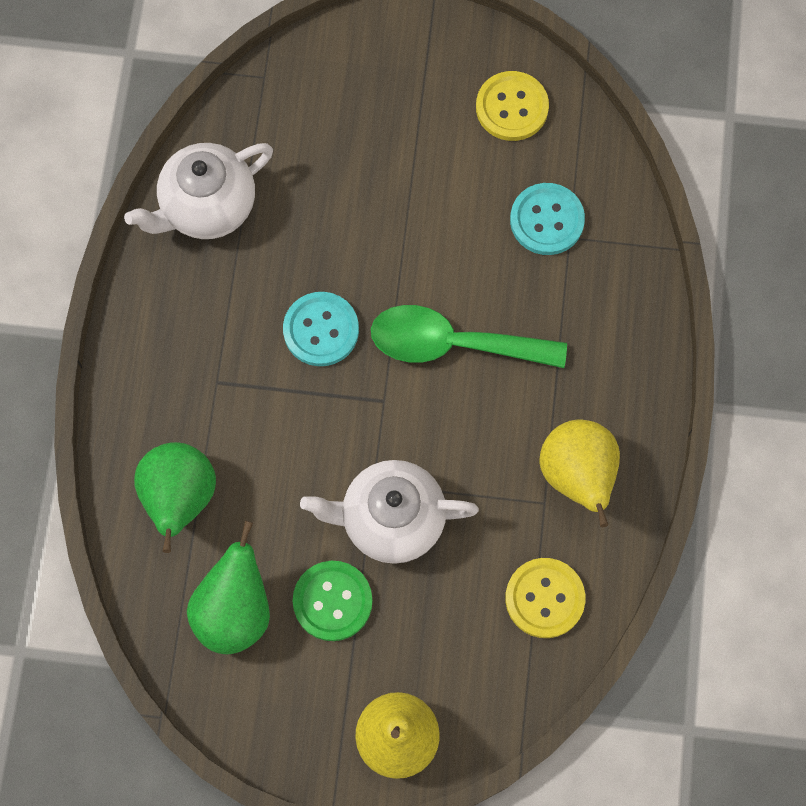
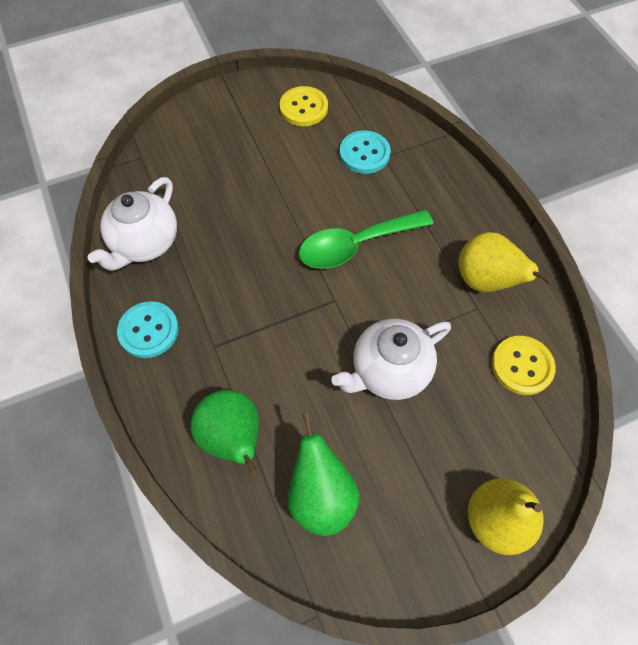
camera: 30 degrees left, 10 degrees down
turquoise button [283,292,359,366] -> turquoise button moved to [117,301,179,358]
green button [293,561,373,641] -> none

